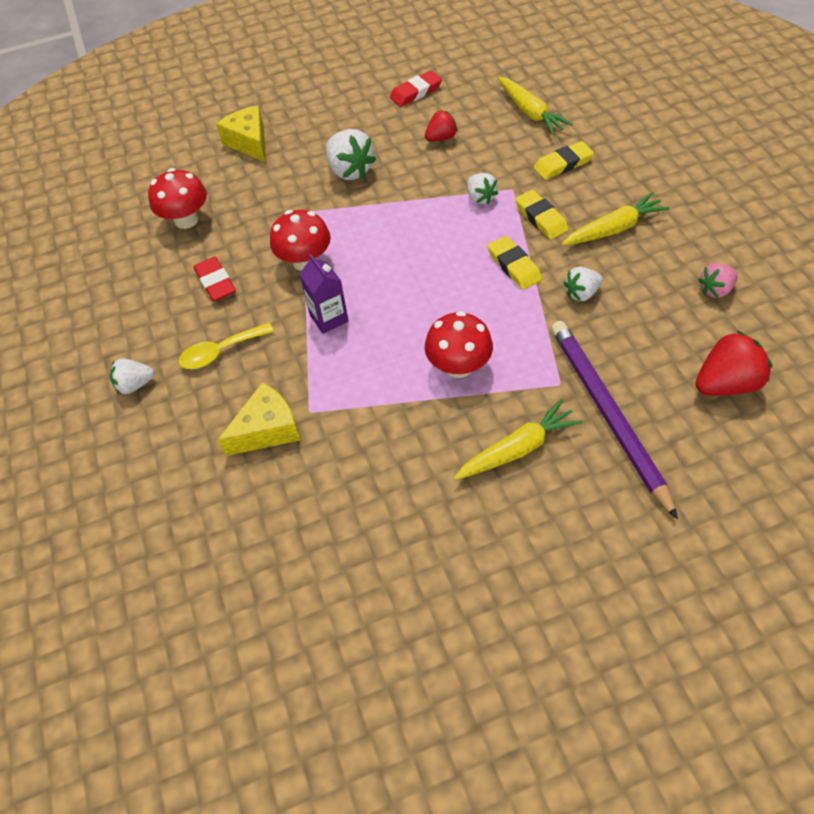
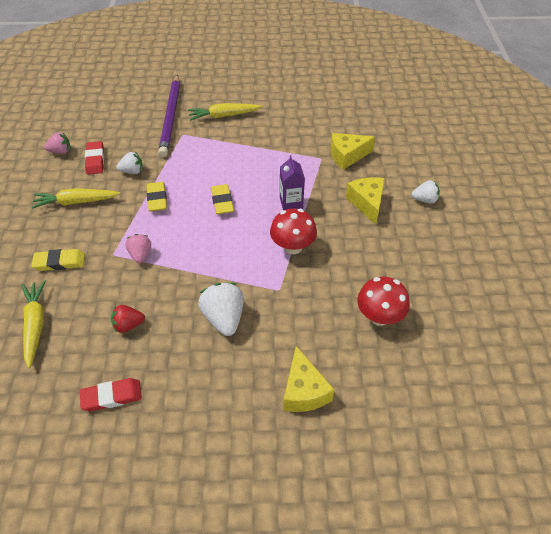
camera: 165 degrees left, 5 degrees down
yellow spoon [179,323,274,369] -> yellow cheese [346,177,385,225]
red eraser [194,257,236,301] -> red eraser moved to [85,141,104,175]
red mushroom [425,311,493,378] -> none
white strawberry [467,173,498,204] -> pink strawberry [126,234,151,263]
yellow eraser [515,190,569,240] -> yellow eraser moved to [211,184,234,214]
red strawberry [695,330,772,395] -> none

